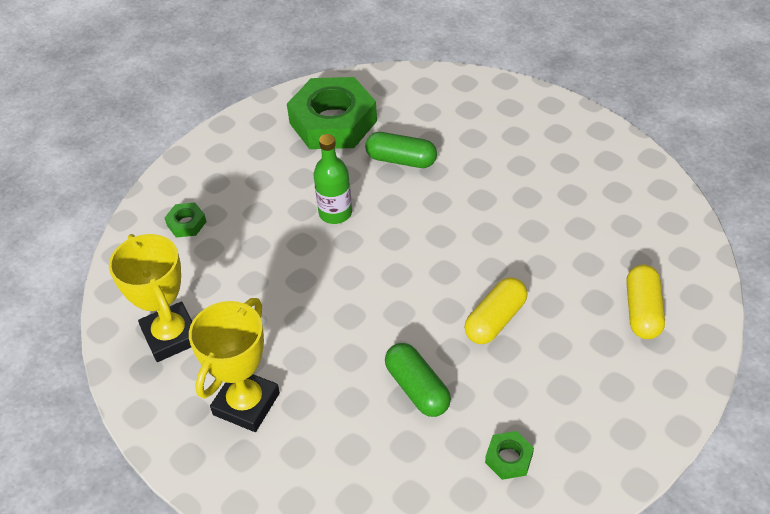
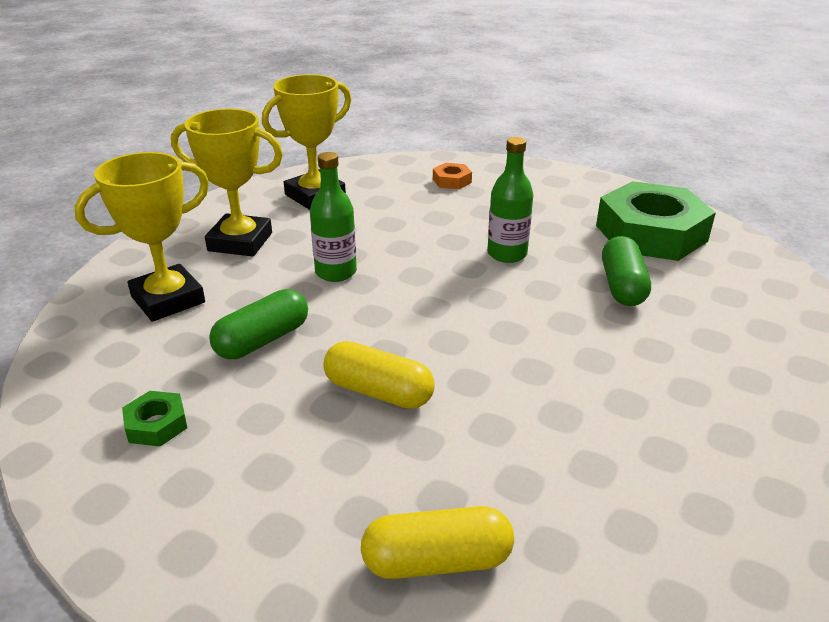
camera: 75 degrees right, 15 degrees down
green nut [165,202,206,238] -> orange nut [433,163,472,189]
none -> yellow trophy [74,152,209,322]
none -> green bottle [310,152,357,282]

